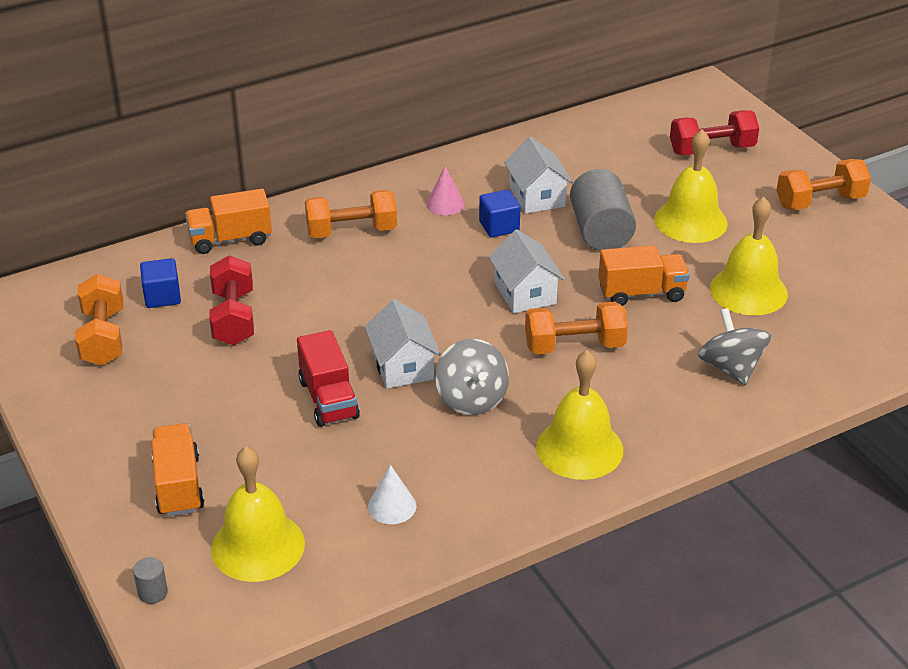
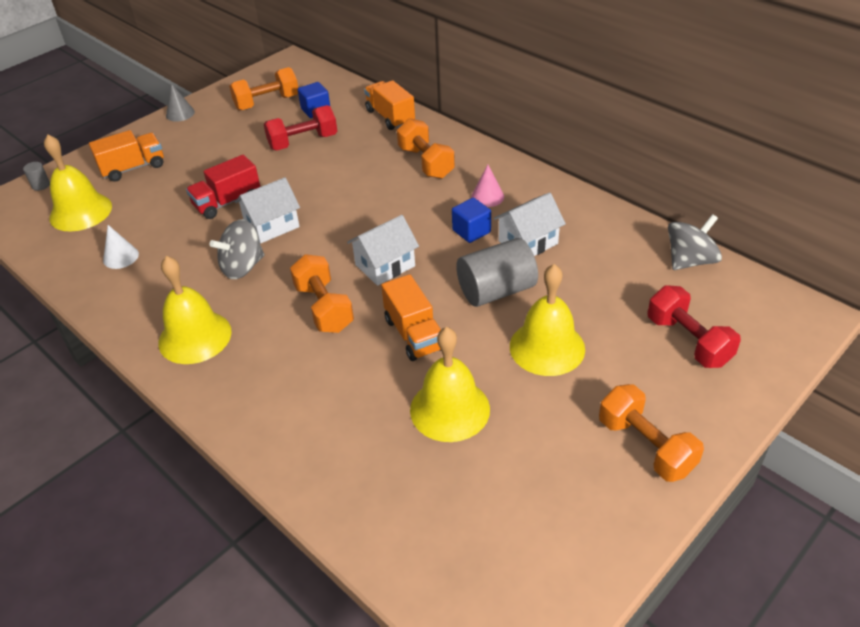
camera: 75 degrees right, 5 degrees up
grey spinning top [698,308,771,385] -> grey spinning top moved to [668,214,722,270]
none -> grey cone [166,83,195,122]

